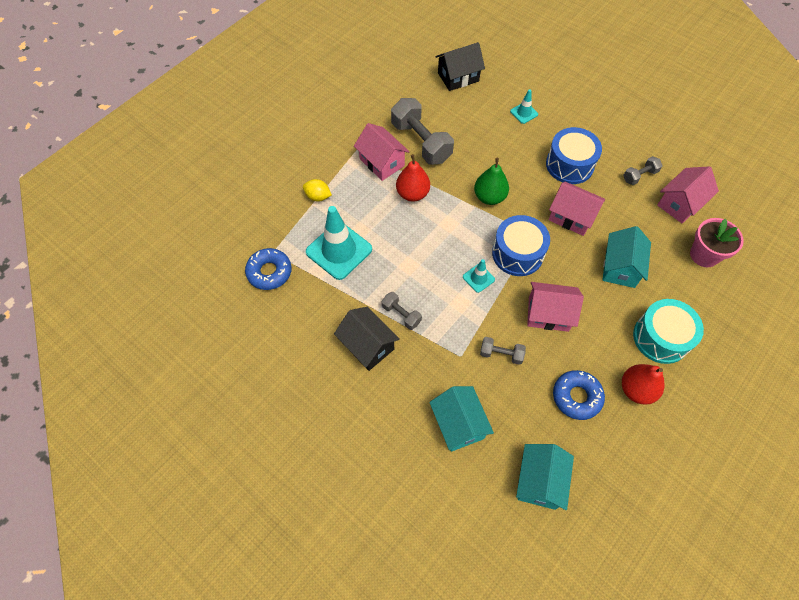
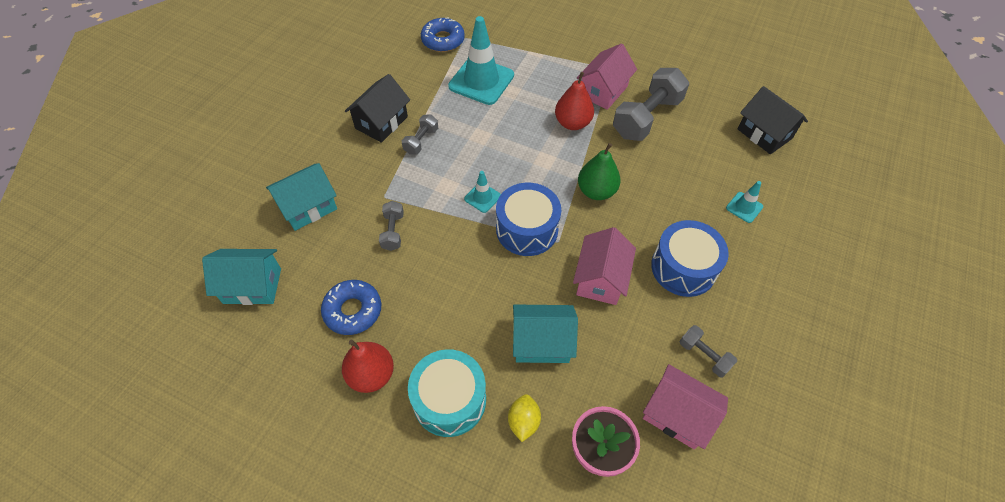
camera: 75 degrees right, 5 degrees down
yellow lemon [303,179,332,201] -> yellow lemon moved to [508,394,541,442]
pink house [527,282,584,332] -> none

